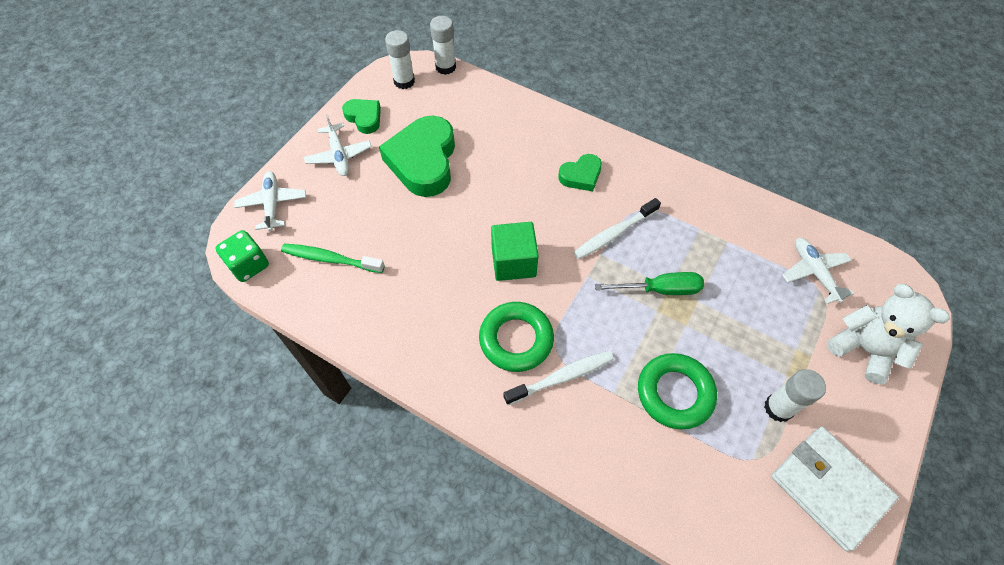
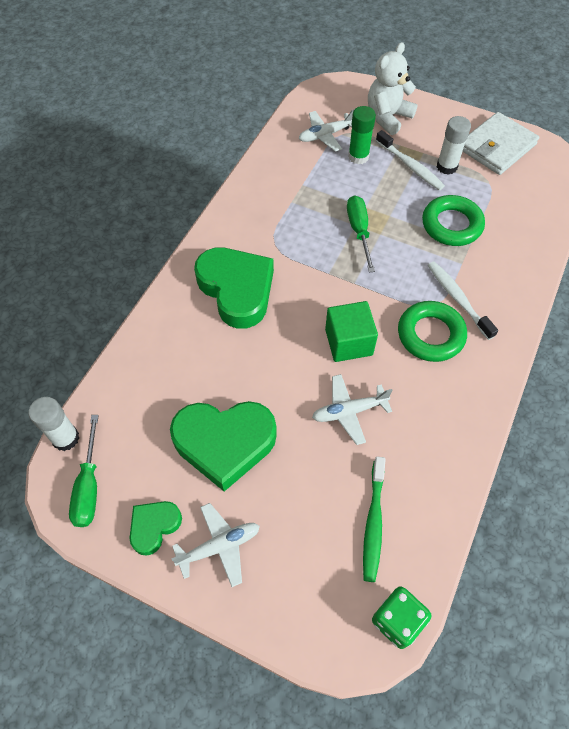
camera: 95 degrees left, 0 degrees up
white plane [234,171,306,231] -> white plane moved to [312,374,393,445]
white glue stick [385,30,415,89] -> green screwdriver [69,415,99,527]
green heart [558,154,602,191] -> green heart [194,247,274,329], size x1.94
white toothbrush [574,198,661,259] -> white toothbrush moved to [376,130,445,190]
none -> green glue stick [348,106,376,164]

